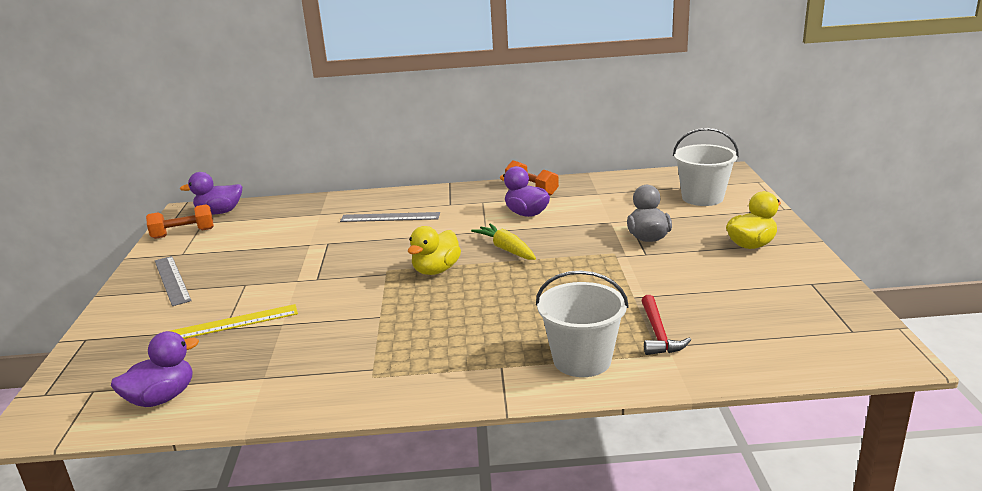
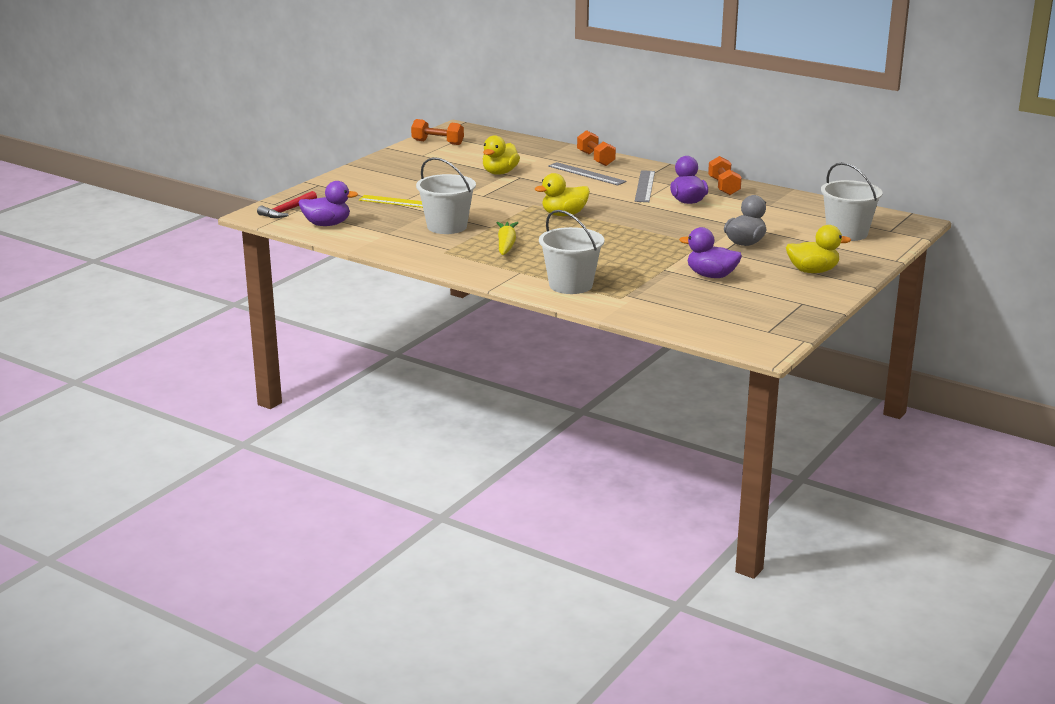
camera: 35 degrees right, 0 degrees up
grey ruler [155,256,192,306] -> grey ruler moved to [635,170,655,202]
purple duck [180,172,242,214] -> purple duck moved to [679,227,742,278]
yellow carrot [471,223,536,260] -> yellow carrot moved to [496,222,518,255]
red hammer [641,295,691,355] -> red hammer moved to [257,191,317,218]
none -> white bucket [416,157,476,234]
none -> yellow duck [483,135,520,175]
none -> orange dumbbell [577,130,616,166]

